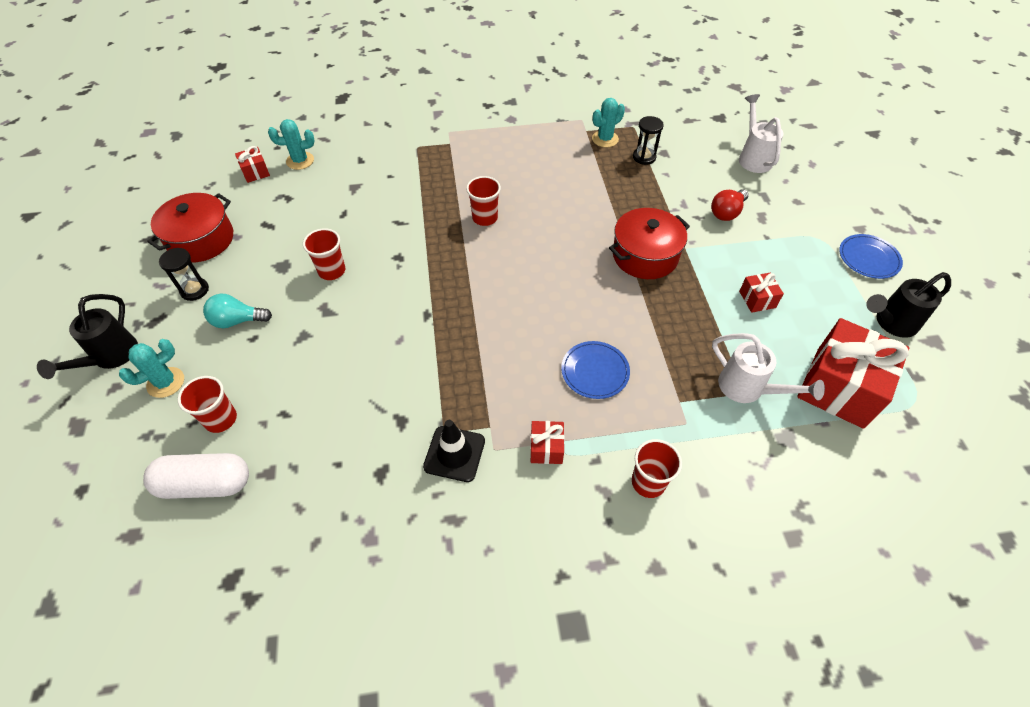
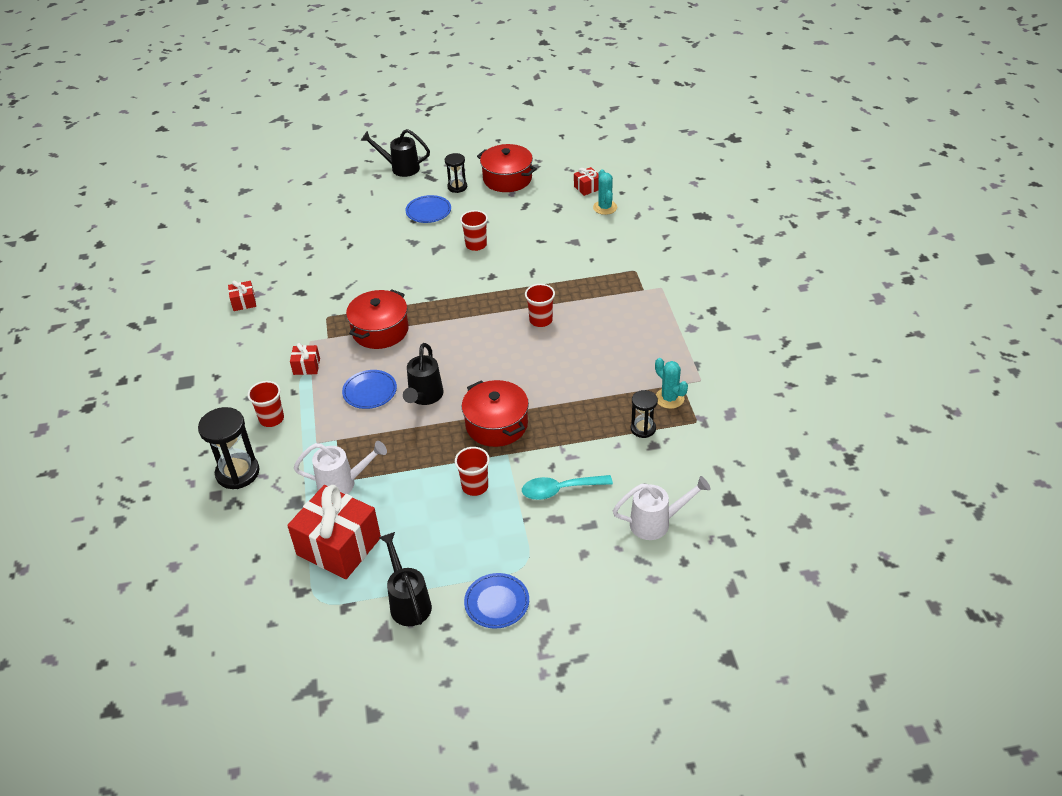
camera: 90 degrees right, 10 degrees down
turquoise cactus [119,339,184,398] -> none
white capsule [143,453,249,499] -> none
red cup [177,376,237,433] -> red cup moved to [455,447,490,496]
turquoise light bulb [203,294,272,328] -> blue plate [405,195,451,223]
black traffic cone [423,420,485,482] -> none
red light bulb [711,189,749,221] -> turquoise spoon [522,475,613,500]
white watering can [712,333,825,403] -> white watering can turned 135 degrees counterclockwise [294,441,387,494]
red gift [739,273,784,313] -> red gift moved to [228,280,256,311]
none -> black hourglass [198,407,260,489]
none -> red pot [346,289,409,349]
none -> black watering can [403,343,444,405]

